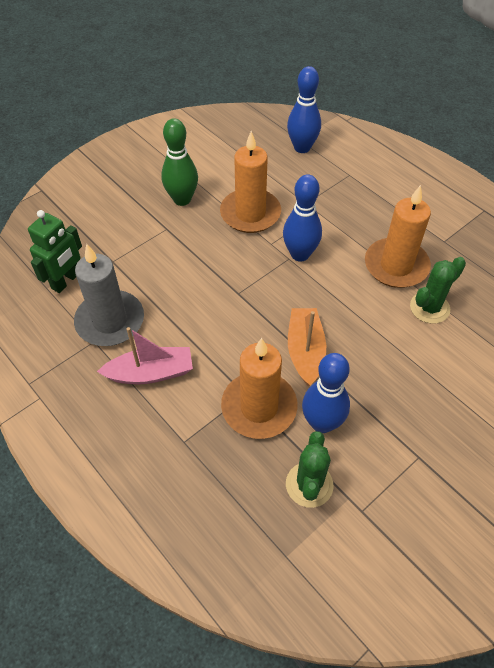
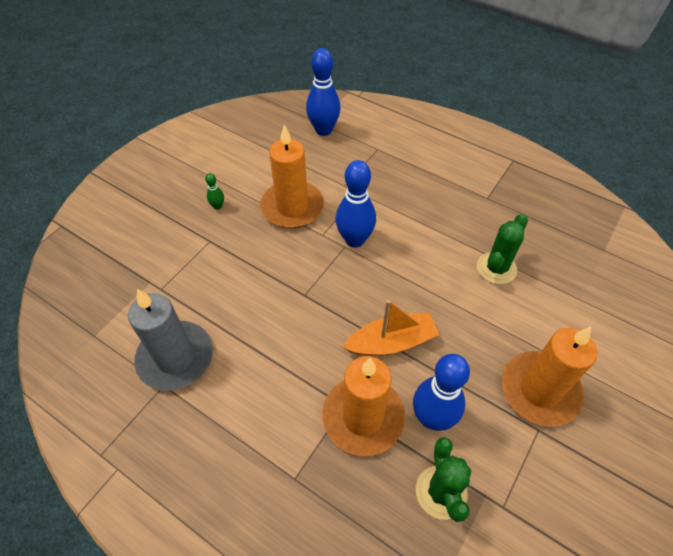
camera: 15 degrees left, 0 degrees up
green robot [28,210,82,293] -> none
pink boat [97,327,193,384] -> none
green bowling pin [161,118,198,206] -> green bowling pin [205,173,224,210], size x0.45
orange boat [288,308,326,386] -> orange boat turned 90 degrees clockwise [342,300,439,356]
orange candle [365,185,431,288] -> orange candle moved to [502,327,598,427]

